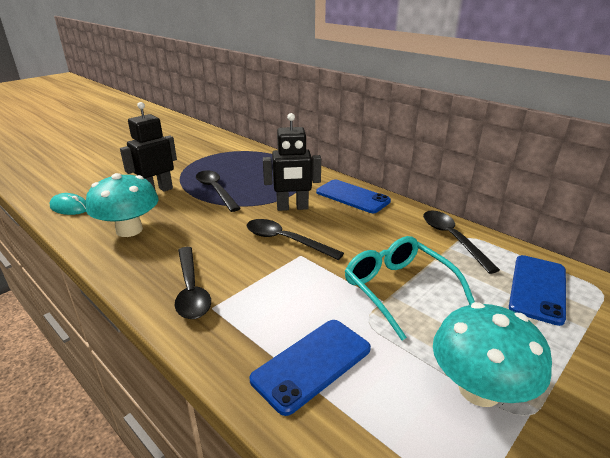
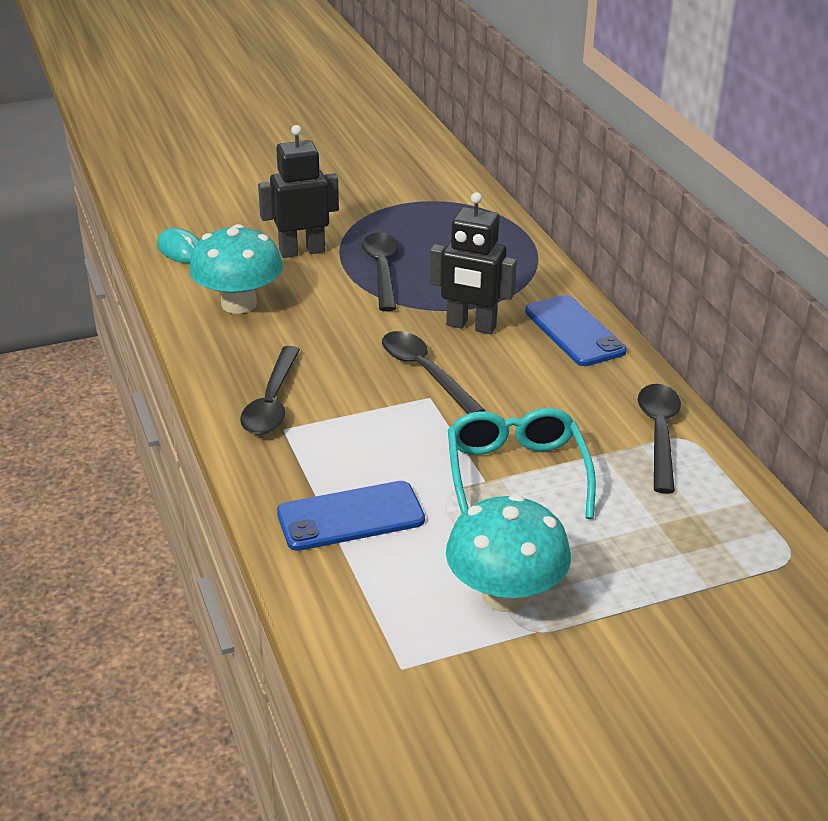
camera: 25 degrees right, 5 degrees up
blue phone [509,255,566,326] -> none

